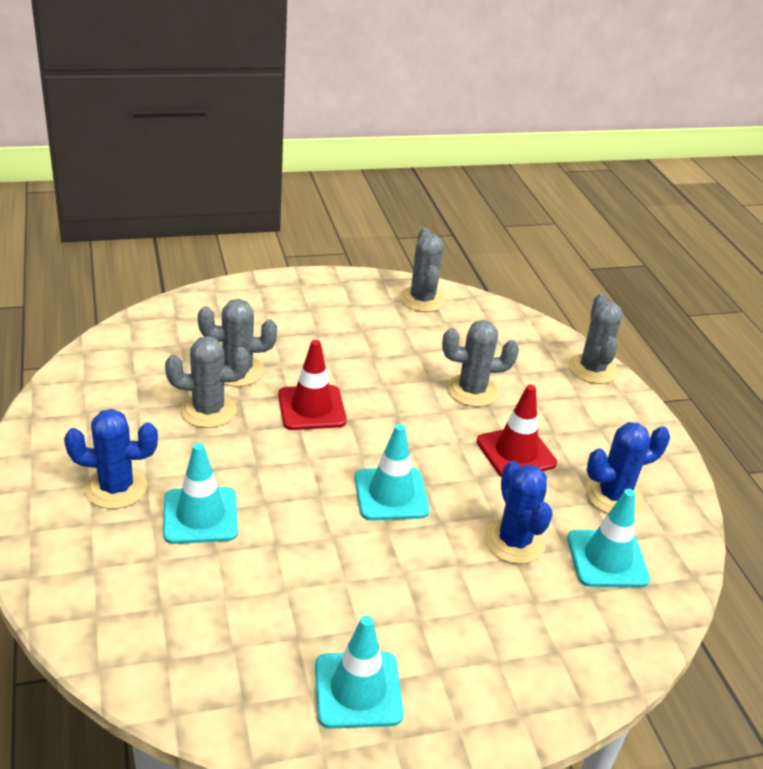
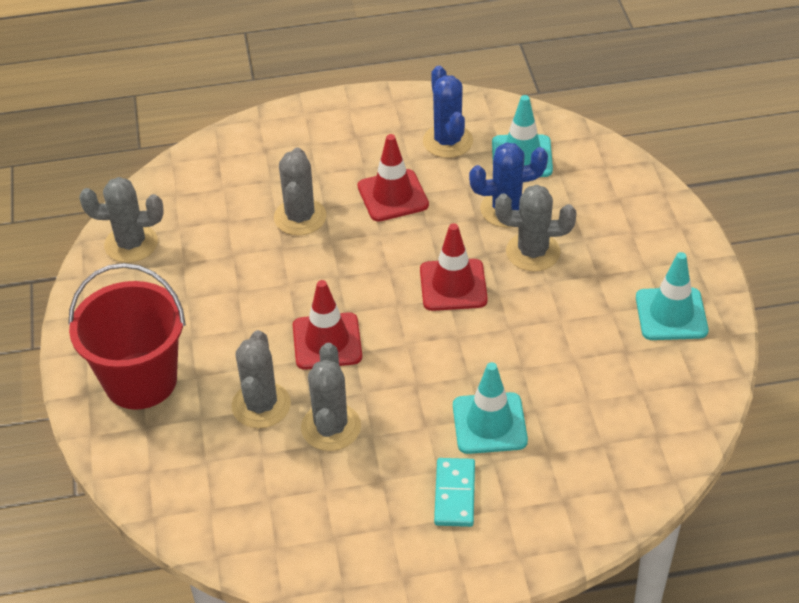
camera: 80 degrees left, 10 degrees up
blue cactus [64,409,158,509] -> turquoise domino [434,458,475,527]
turquoise traffic cone [355,424,430,520] -> red traffic cone [420,223,488,311]
grey cactus [568,293,623,384] -> grey cactus moved to [495,185,576,271]
none -> red bucket [68,263,186,410]

